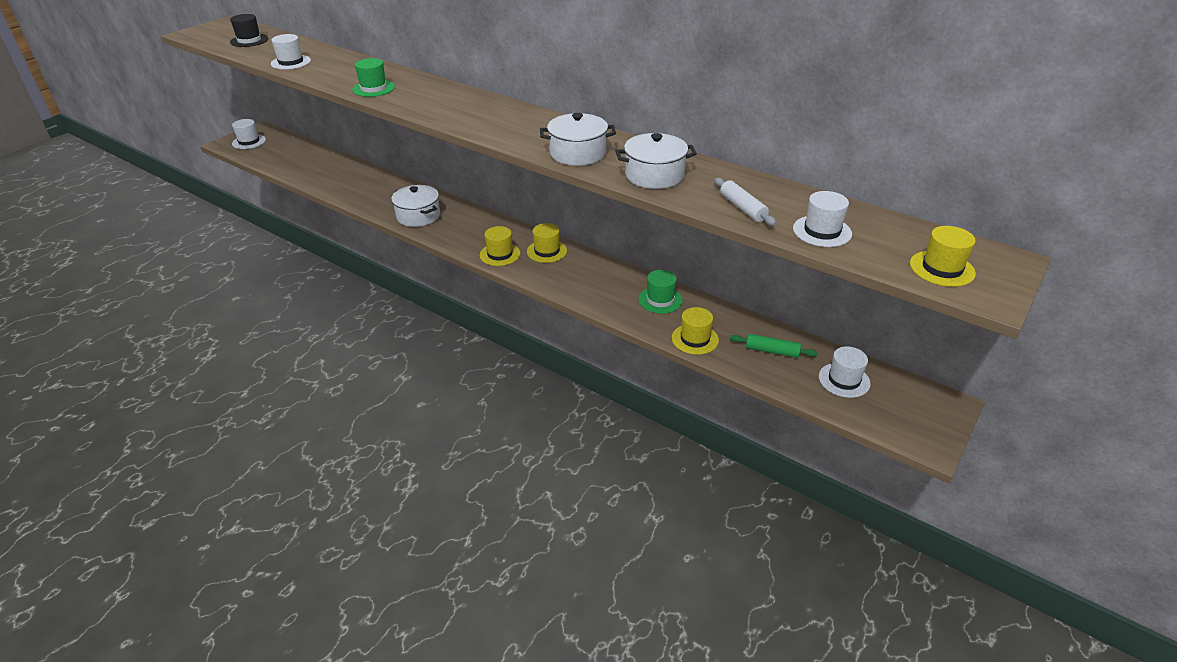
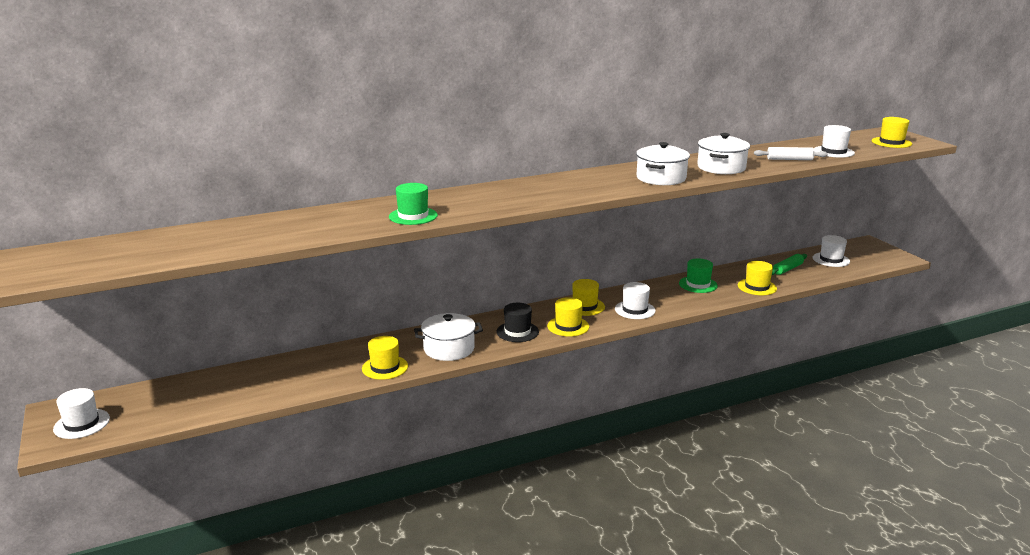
camera: 60 degrees left, 15 degrees down
black hat [230,14,269,47] -> black hat moved to [496,303,539,342]
white hat [271,34,311,70] -> white hat moved to [615,282,656,319]
none -> yellow hat [362,336,408,380]

